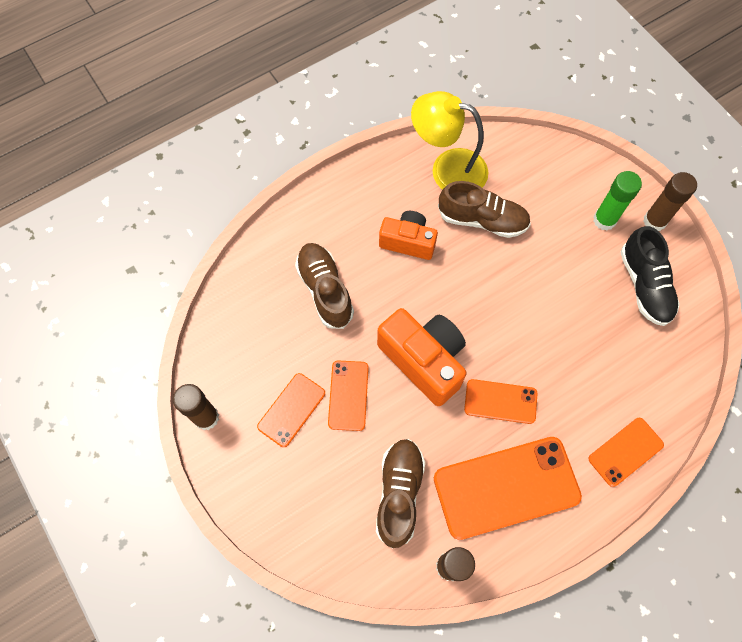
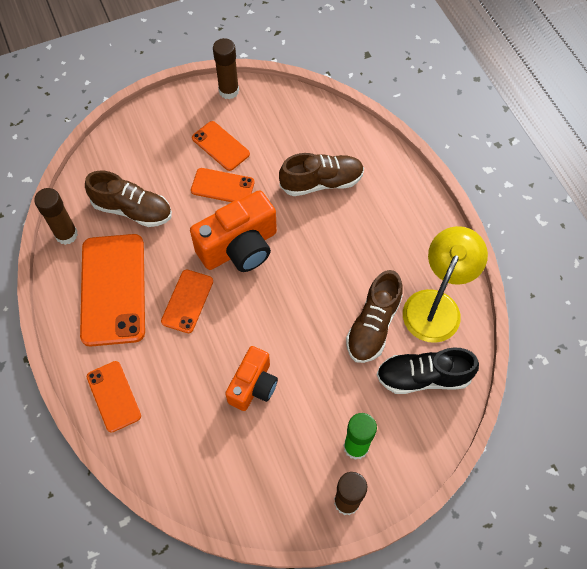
camera: 100 degrees right, 5 degrees down
orange camera [379,211,438,260] -> orange camera moved to [225,346,278,411]
black shoe [620,226,680,326] -> black shoe moved to [376,348,479,394]

